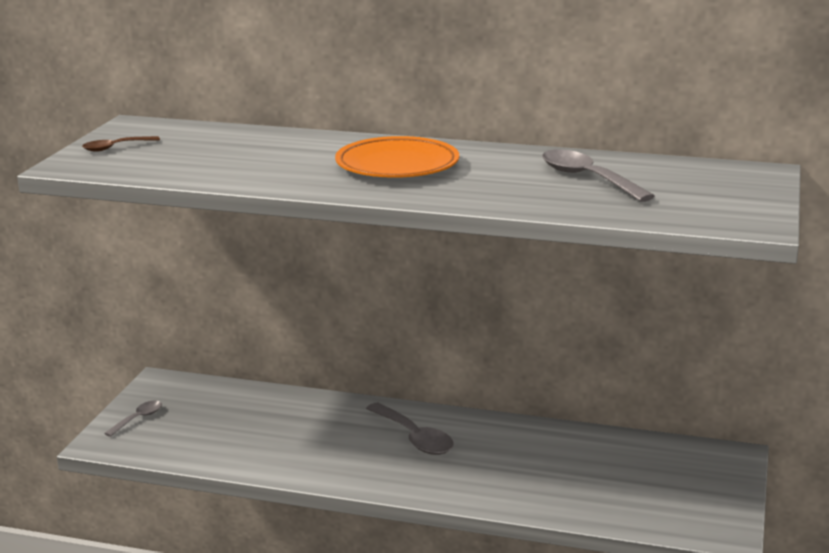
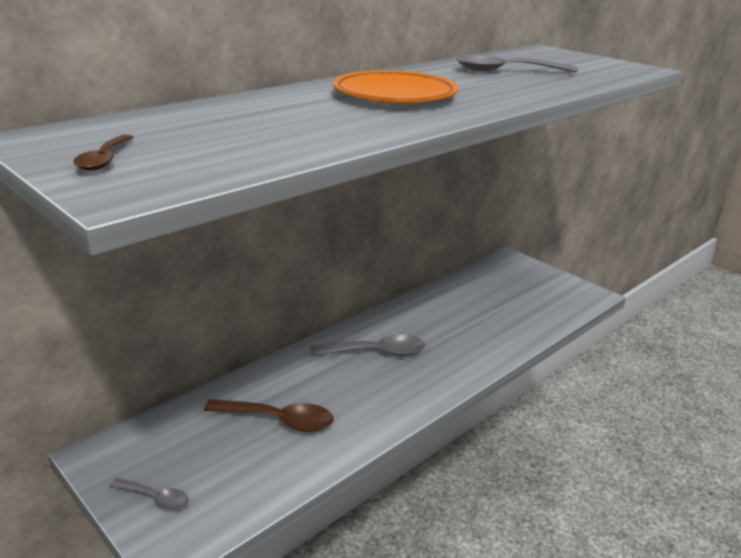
camera: 60 degrees left, 5 degrees up
grey spoon [104,401,162,437] -> grey spoon turned 135 degrees clockwise [110,478,189,510]
none -> brown spoon [204,399,334,432]

